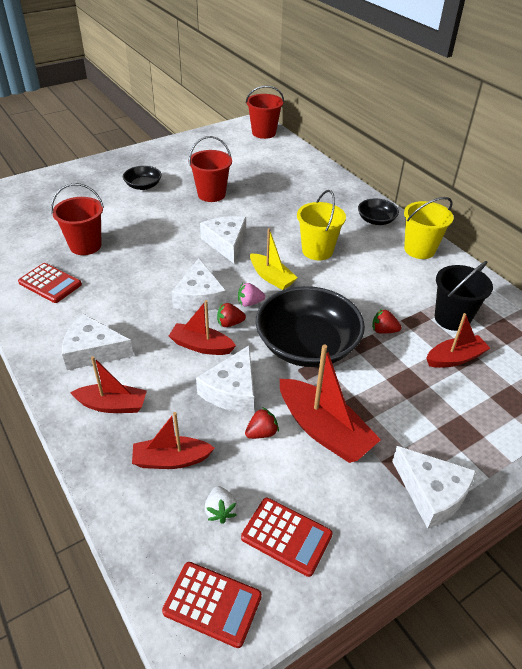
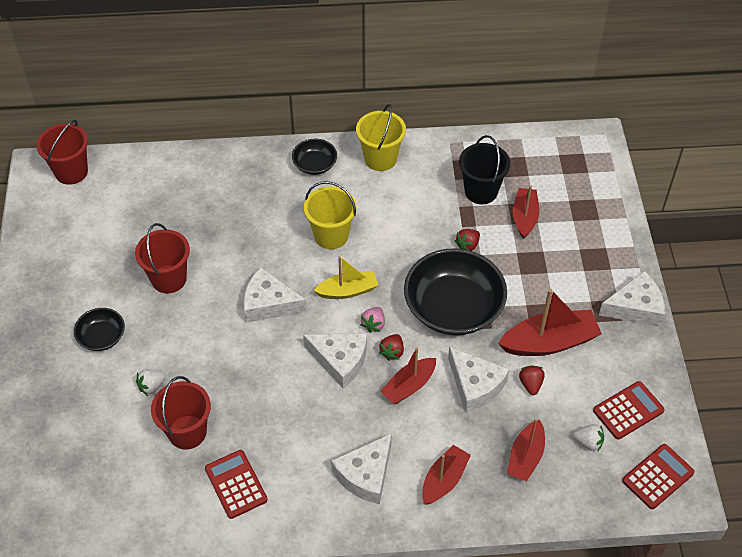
camera: 60 degrees left, 10 degrees up
red calculator [18,263,82,303] -> red calculator turned 90 degrees counterclockwise [205,450,268,519]
none -> white strawberry [136,370,166,396]

